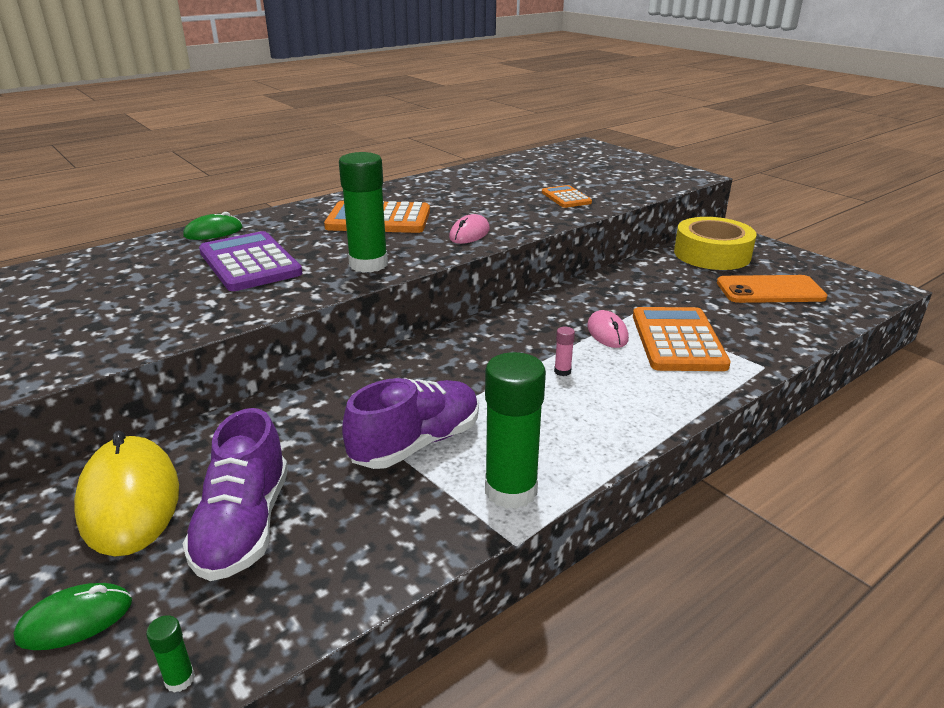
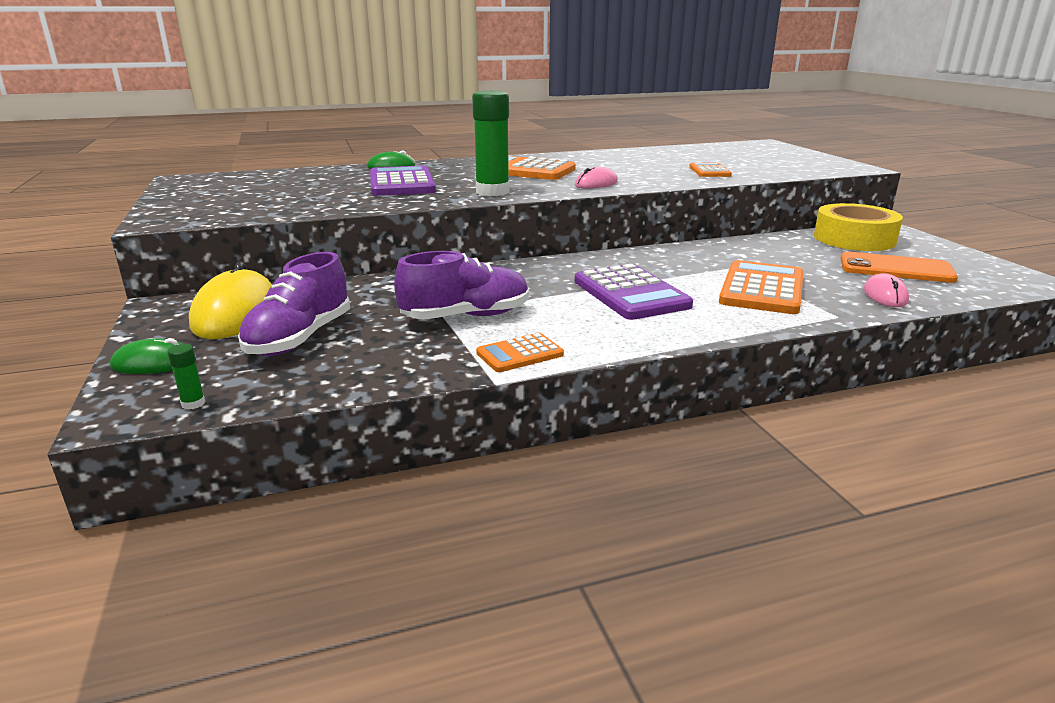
camera: 20 degrees right, 5 degrees down
green glue stick [485,352,546,509] -> orange calculator [476,333,564,372]
pink glue stick [554,327,575,376] -> purple calculator [575,264,693,320]
pink mouse [587,310,629,348] -> pink mouse moved to [864,273,909,307]

